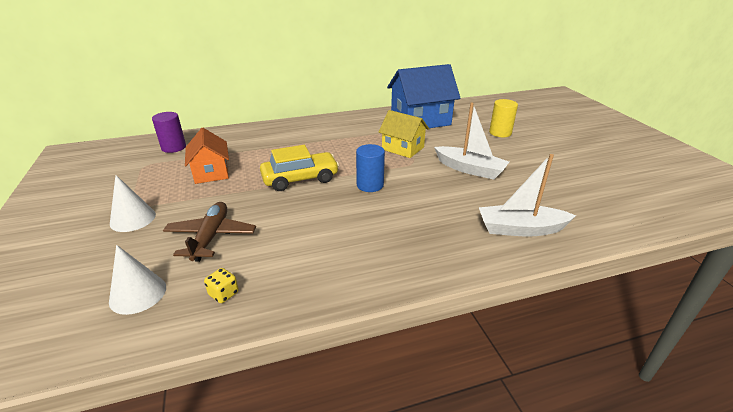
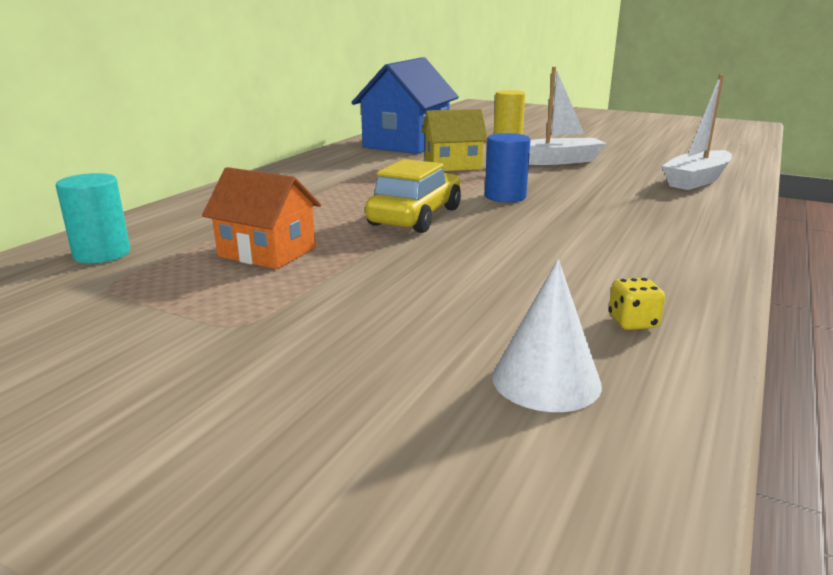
camera: 45 degrees left, 10 degrees down
white cone [110,175,156,232] -> none
purple cylinder [152,112,186,153] -> turquoise cylinder [56,173,130,263]
brown plane [163,202,256,262] -> none

